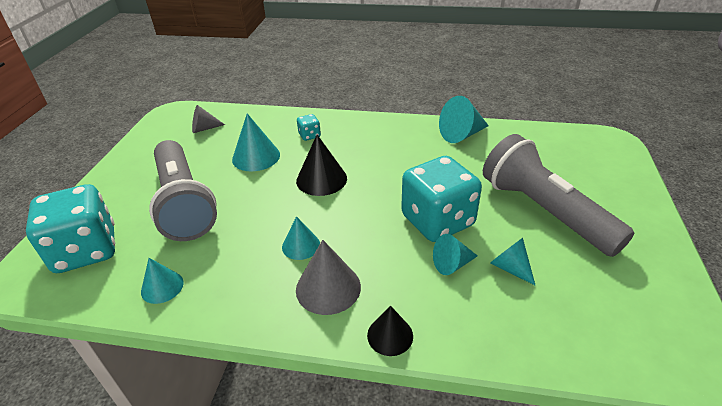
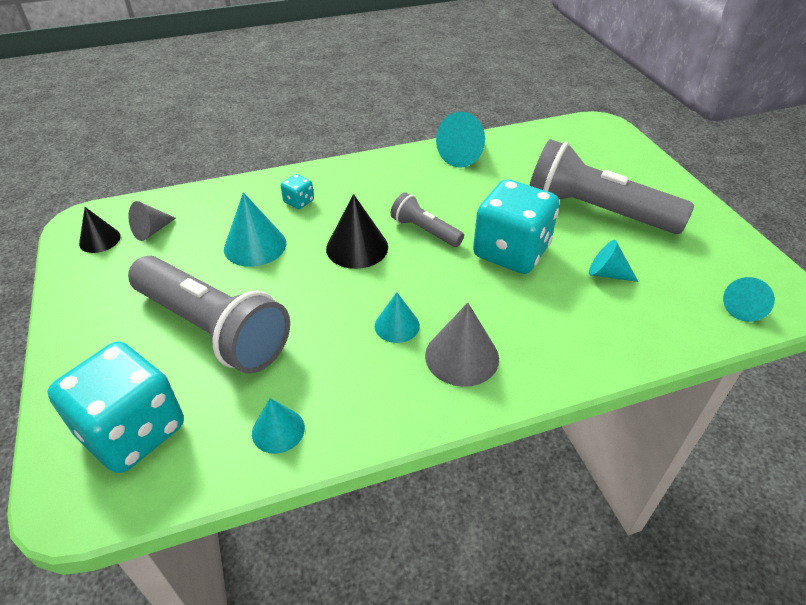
camera: 30 degrees left, 5 degrees up
black cone [367,306,413,356] -> black cone moved to [79,207,121,253]
turquoise cone [433,234,478,275] -> turquoise cone moved to [723,277,775,322]
none -> grey flashlight [391,192,464,247]

